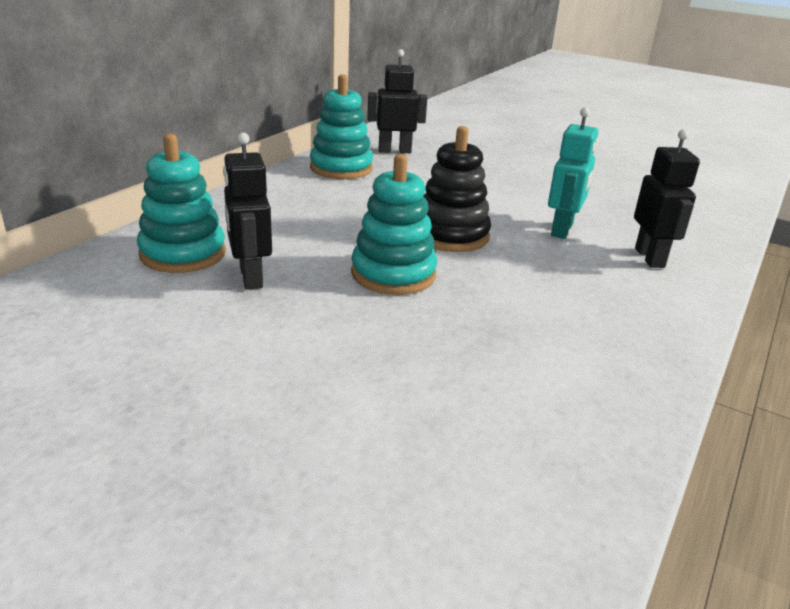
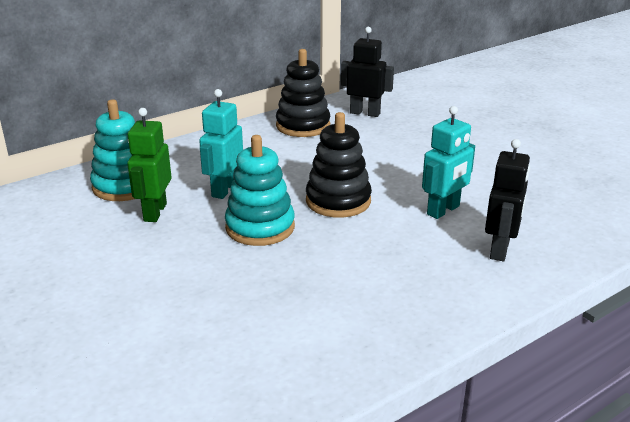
camera: 25 degrees right, 0 degrees up
black robot [223,132,272,290] -> green robot [127,108,172,222]
turquoise stacking toy [310,74,373,179] -> black stacking toy [276,49,330,137]
none -> turquoise robot [199,89,243,199]

